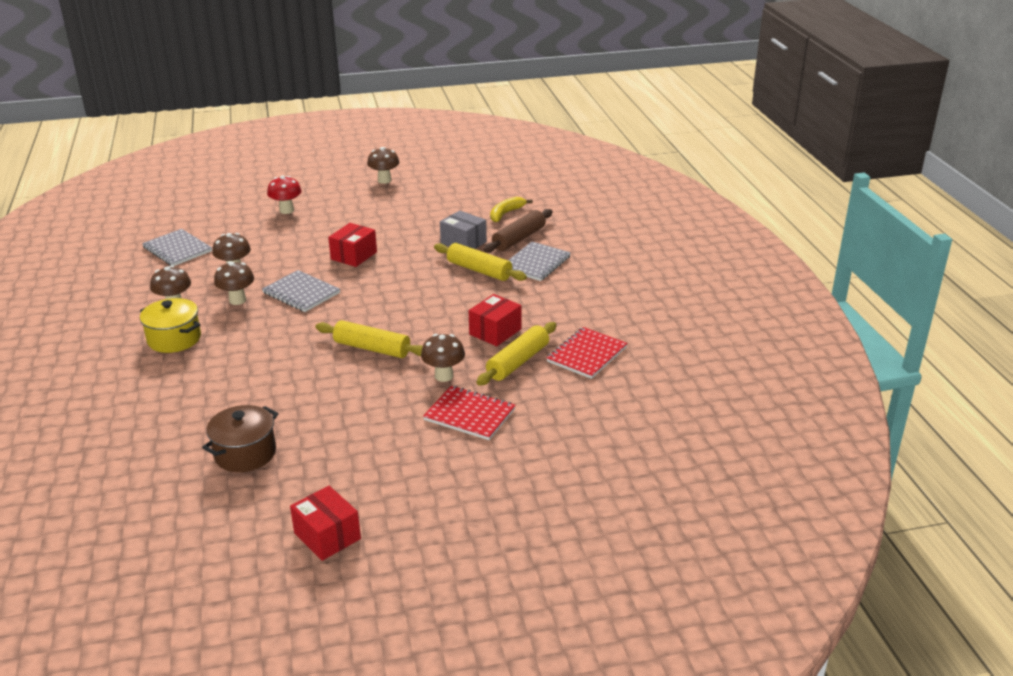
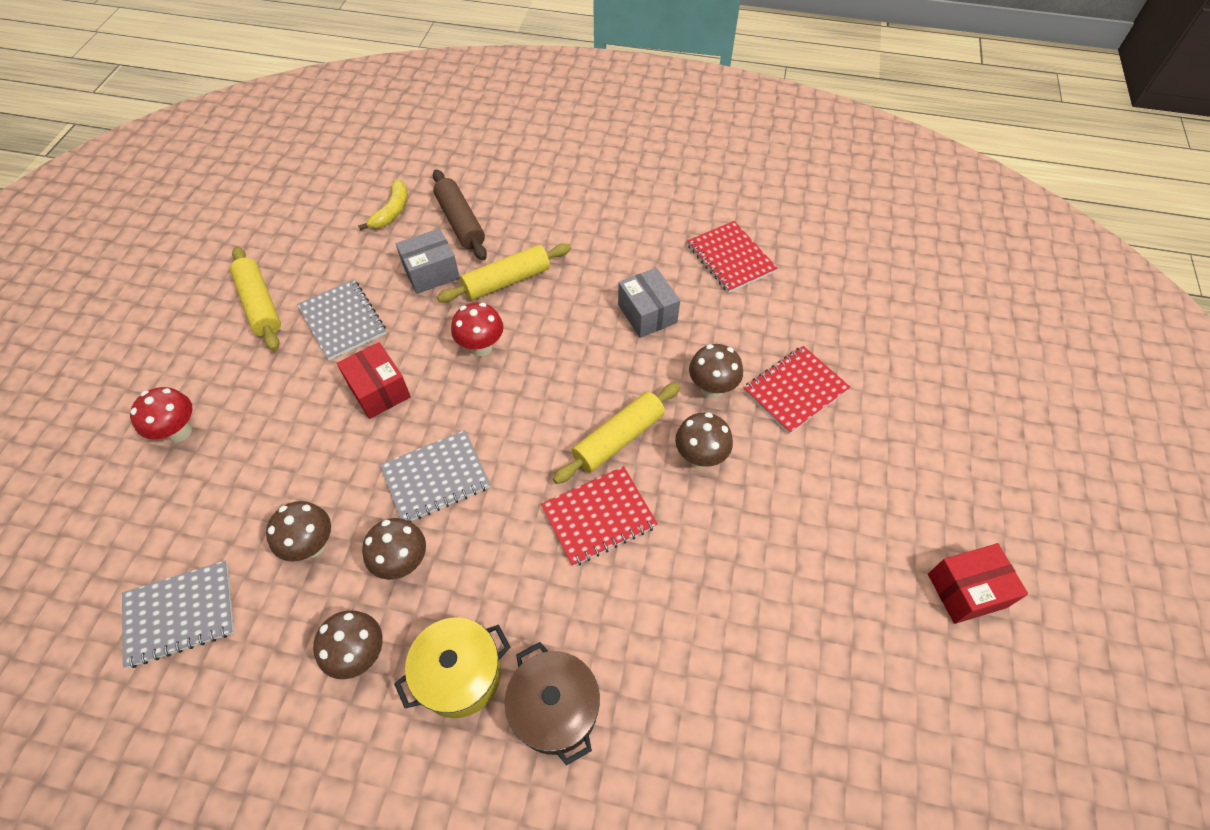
camera: 65 degrees left, 25 degrees up
brown pot [202,405,278,472] -> brown pot moved to [505,642,600,765]
brown mushroom [367,147,399,184] -> brown mushroom moved to [675,413,733,468]
red box [469,294,521,346] -> grey box [618,268,680,338]
yellow rolling pin [477,322,556,386] -> yellow rolling pin moved to [230,247,281,351]
yellow banana [490,197,533,222] -> yellow banana turned 135 degrees counterclockwise [358,179,408,231]
grey notebook [508,242,571,281] -> grey notebook moved to [297,279,386,360]
none -> red mushroom [451,303,503,356]
none -> red notebook [541,466,658,567]

